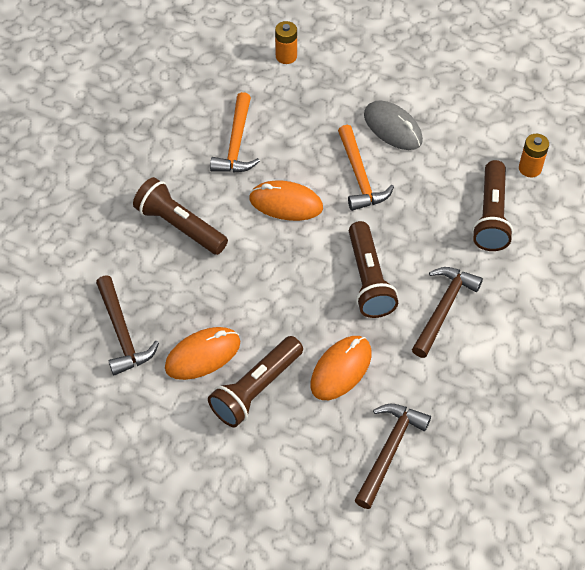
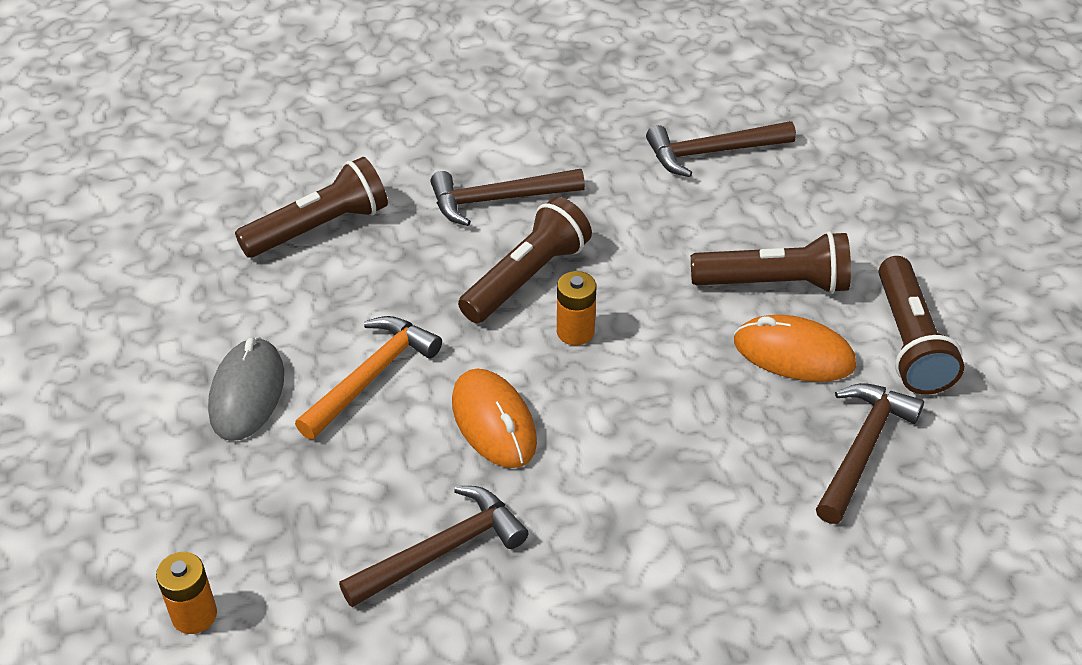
camera: 130 degrees left, 10 degrees down
brown flashlight [133,177,228,255] -> brown flashlight moved to [879,256,964,395]
orange hammer [210,92,260,173] -> brown hammer [339,486,529,607]
orange mouse [310,336,372,400] -> none
orange battery [519,134,549,177] -> orange battery moved to [557,271,596,345]

